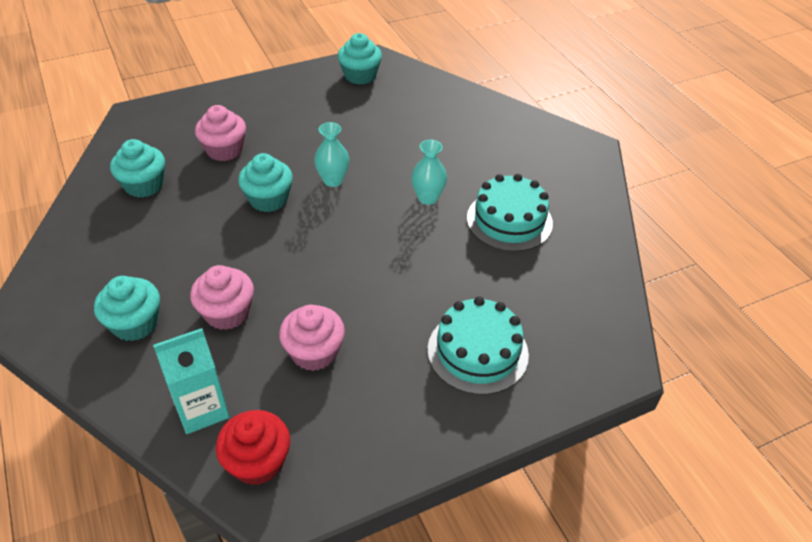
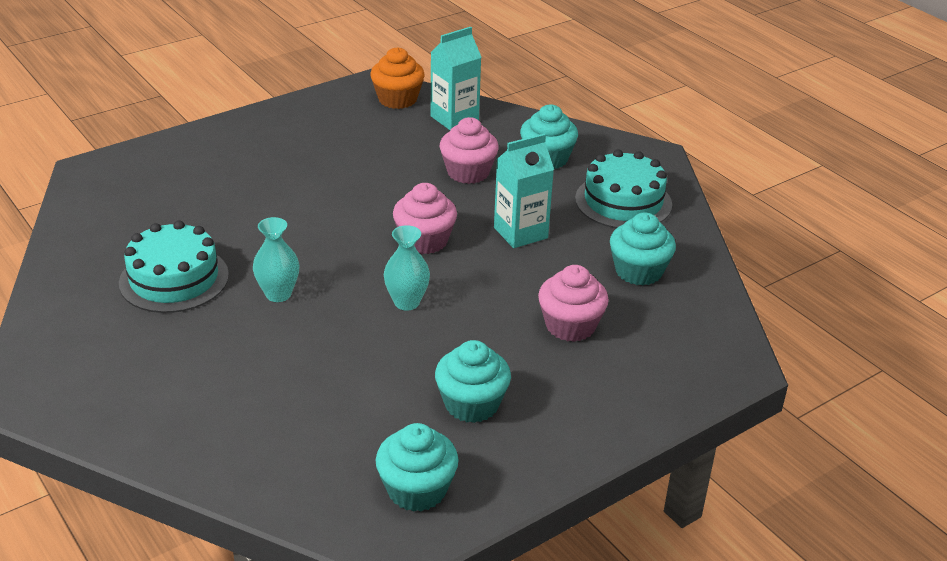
camera: 170 degrees right, 10 degrees down
red cupcake [216,410,290,485] -> orange cupcake [370,47,424,109]
turquoise cupcake [238,153,293,212] -> turquoise cupcake moved to [435,340,511,423]
pink cupcake [279,305,345,371] -> pink cupcake moved to [393,183,457,254]
turquoise cake [428,296,529,395] -> turquoise cake moved to [575,149,672,228]
none -> turquoise carton [494,133,554,248]

